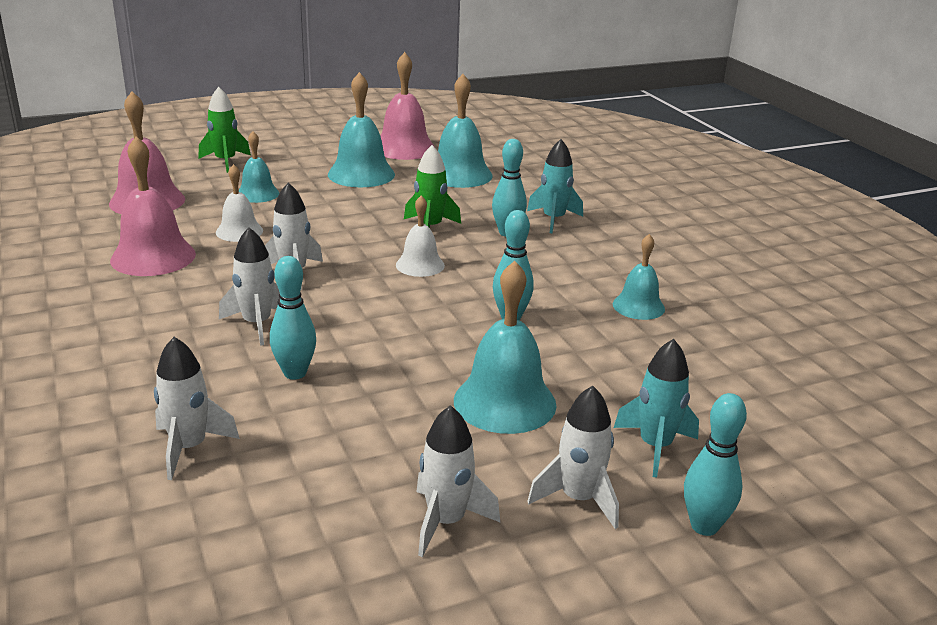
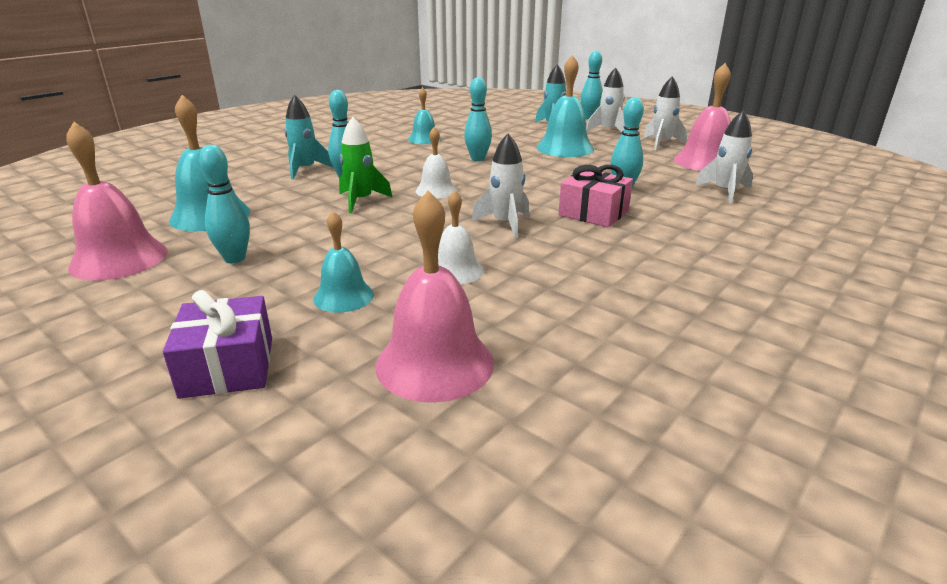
camera: 115 degrees left, 0 degrees up
pink bell [110,136,196,276] -> pink bell moved to [674,63,731,171]
green rocket [199,87,251,173] -> purple gift [163,290,272,399]
white rocket [219,227,280,346] -> pink gift [559,165,633,227]
turquoise bell [328,72,395,187] -> turquoise bowling pin [199,145,250,263]

